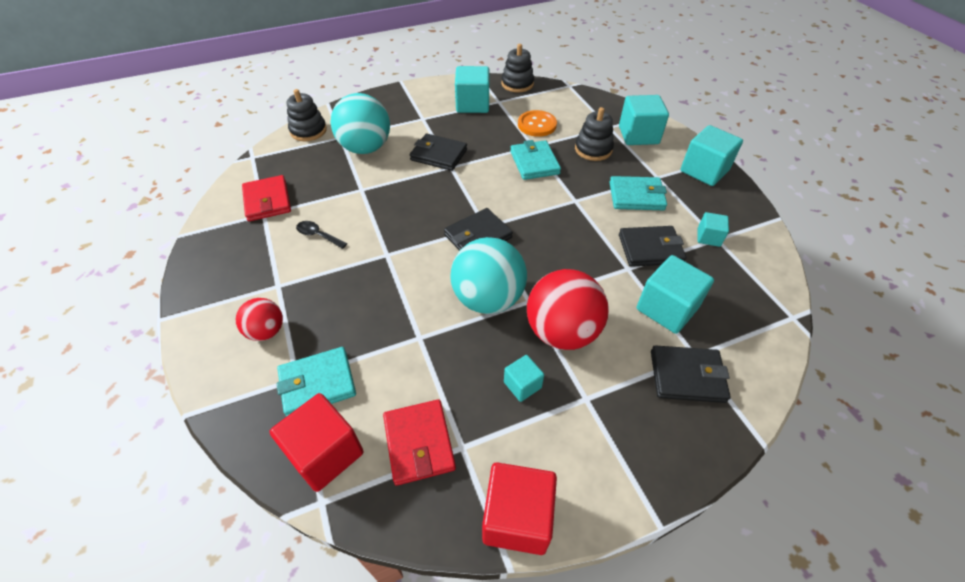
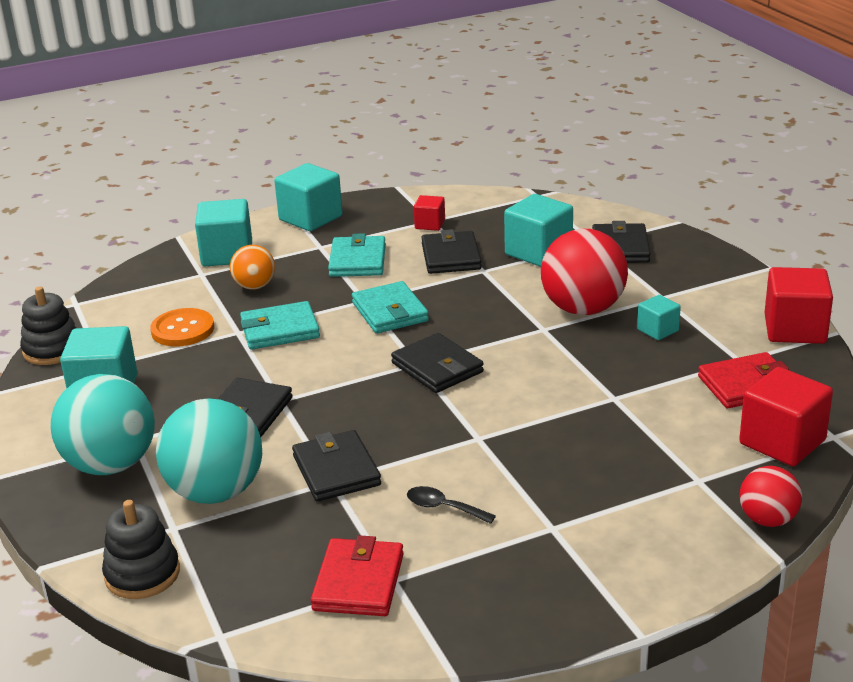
camera: 90 degrees left, 20 degrees down
red ball [236,298,283,341] -> red ball moved to [740,466,802,527]
red wallet [242,175,291,221] -> red wallet turned 60 degrees counterclockwise [311,535,404,616]
turquoise wallet [277,347,356,417] -> turquoise wallet moved to [352,281,429,334]
black spoon [296,221,347,249] -> black spoon turned 90 degrees clockwise [407,486,496,524]
turquoise ball [450,237,527,314] -> turquoise ball moved to [50,374,155,475]
black stacking toy [575,107,614,161] -> orange ball [230,245,275,290]
turquoise cube [698,212,729,247] -> red cube [414,195,445,231]
none -> black wallet [292,430,381,502]

